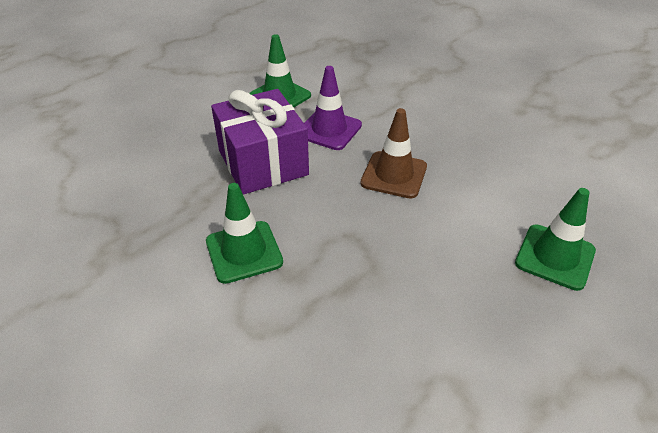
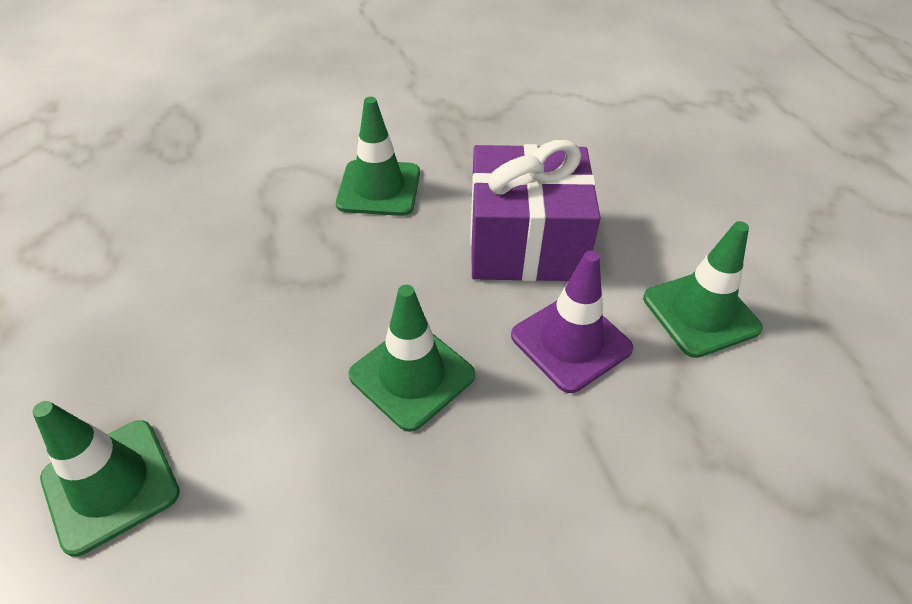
camera: 115 degrees right, 5 degrees up
brown traffic cone [360,108,427,199] -> green traffic cone [349,285,475,432]

